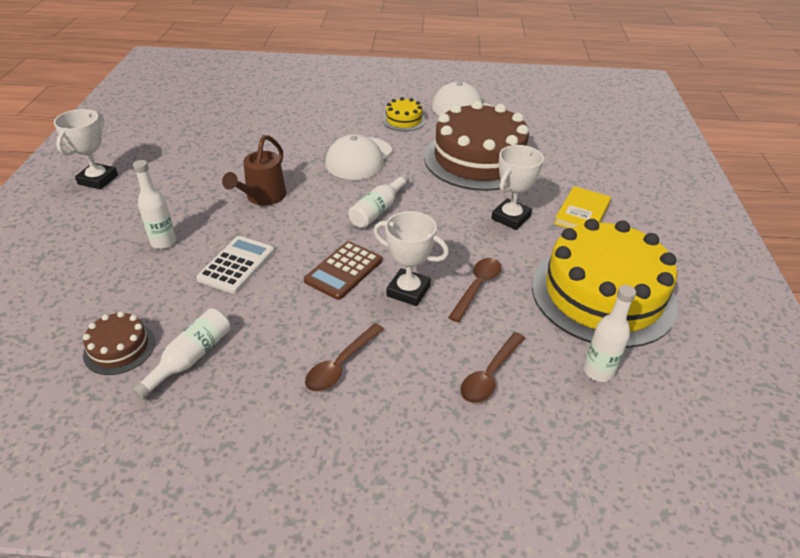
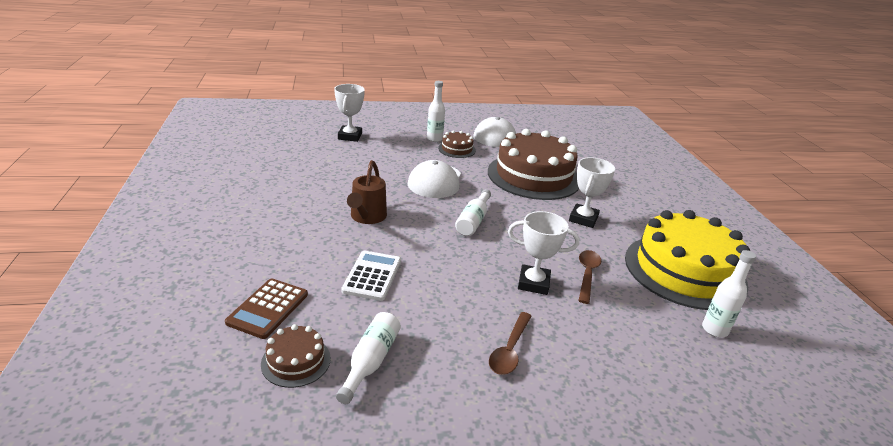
camera: 15 degrees left, 10 degrees down
white trophy [54,109,118,190] -> white trophy moved to [334,84,365,142]
white bottle [133,160,176,249] -> white bottle moved to [427,81,445,142]
brown calculator [304,241,382,300] -> brown calculator moved to [225,278,308,339]
yellow cake [382,97,426,131] -> brown cake [438,130,476,158]
brown spoon [460,332,525,403] -> none
yellow book [554,186,611,228] -> none

